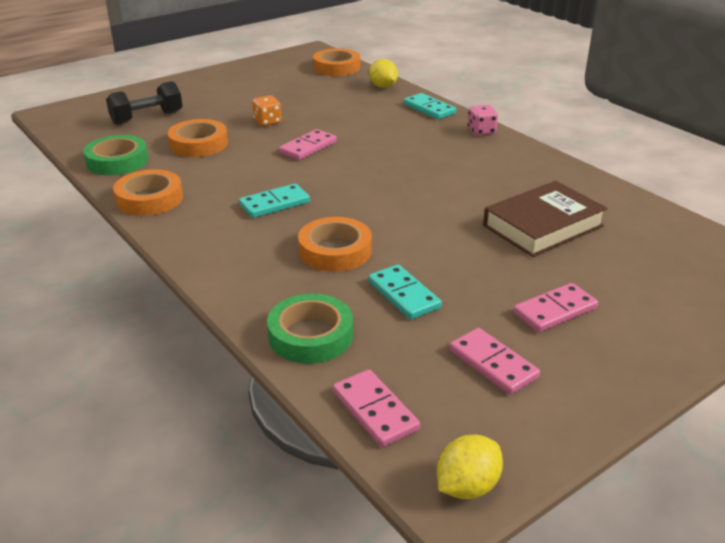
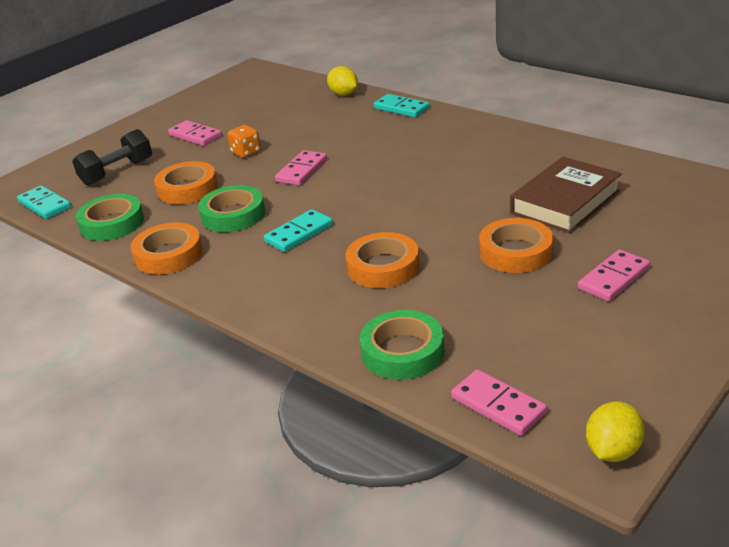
camera: 10 degrees left, 0 degrees up
orange tape [313,48,360,76] -> orange tape moved to [479,218,554,273]
turquoise domino [369,265,442,320] -> turquoise domino moved to [17,185,71,219]
pink domino [449,328,540,395] -> pink domino moved to [168,120,222,146]
pink dice [468,105,498,135] -> none
none -> green tape [198,185,265,232]

